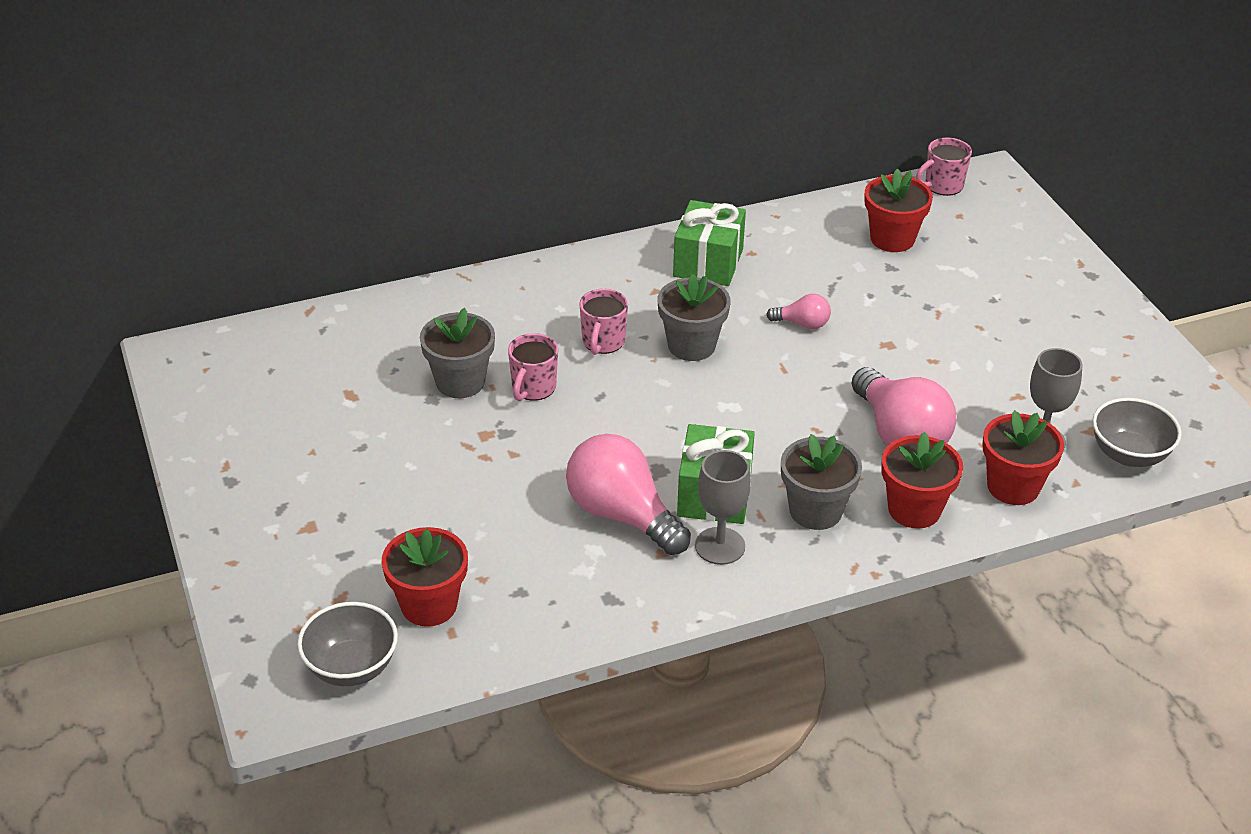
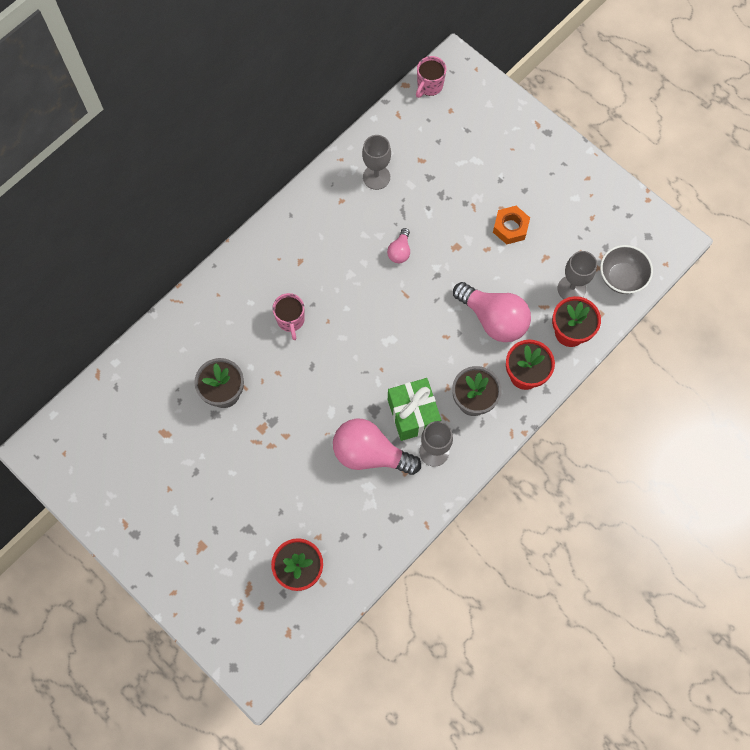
camera: 25 degrees left, 30 degrees up
grey bowl [297,602,398,686] -> none
pink mug [508,333,558,401] -> none
grey flower pot [658,274,731,361] -> none
green gift [673,200,746,286] -> none
pink light bulb [766,294,831,329] -> pink light bulb turned 120 degrees clockwise [387,228,410,263]
red flower pot [864,169,933,252] -> none
none -> grey goblet [362,135,391,190]
none -> orange nut [493,206,530,244]

